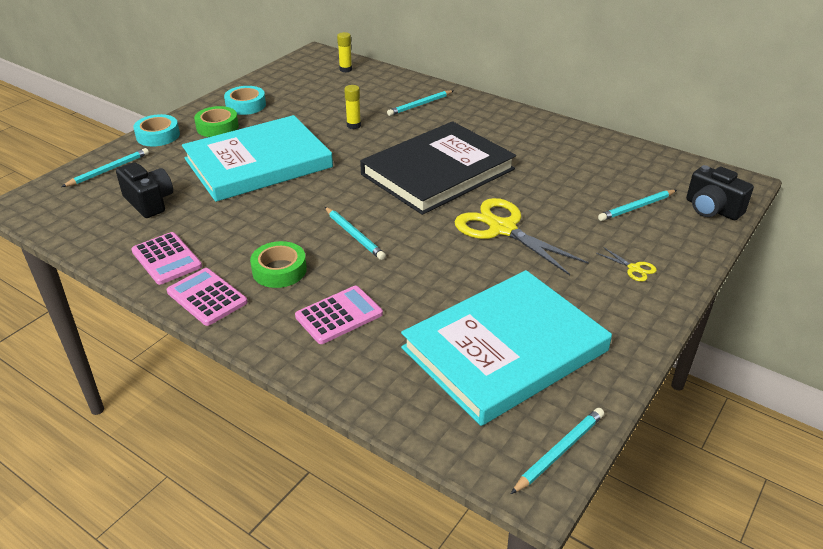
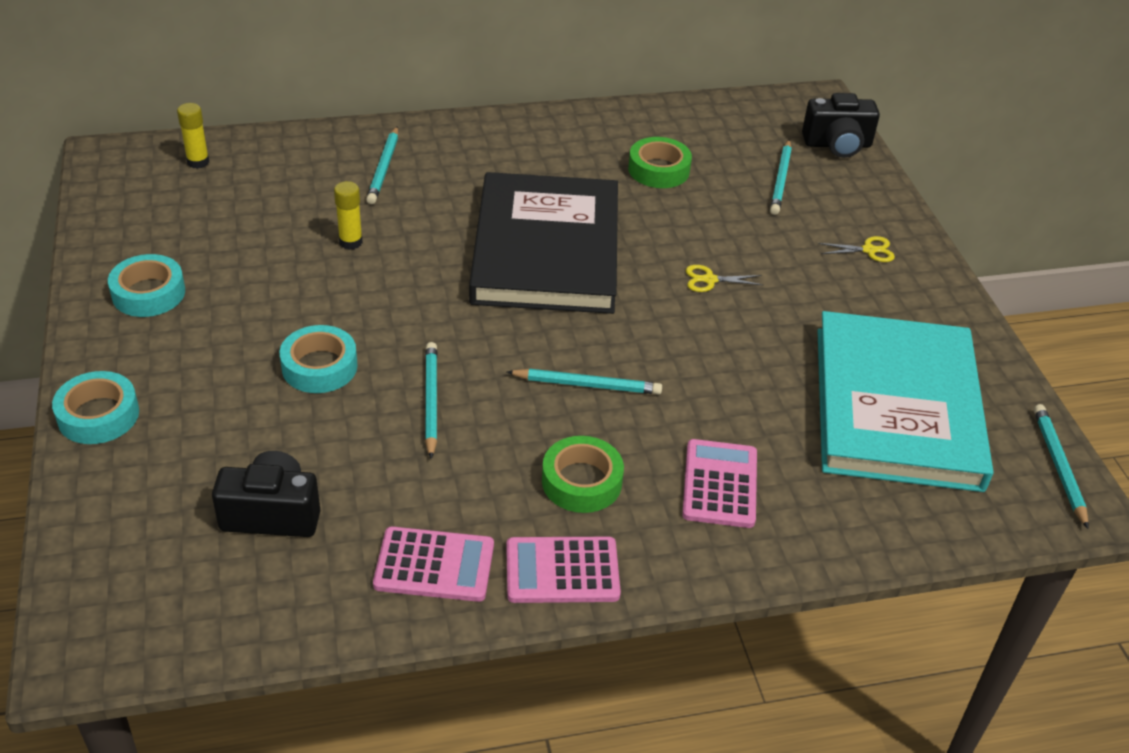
camera: 50 degrees left, 5 degrees up
turquoise pencil [62,148,149,187] -> turquoise pencil moved to [425,342,437,459]
turquoise book [182,115,333,202] -> turquoise tape [280,325,358,393]
green tape [194,106,239,137] -> green tape moved to [628,137,692,188]
yellow scissors [454,198,589,275] -> yellow scissors [686,265,763,292], size x0.42

